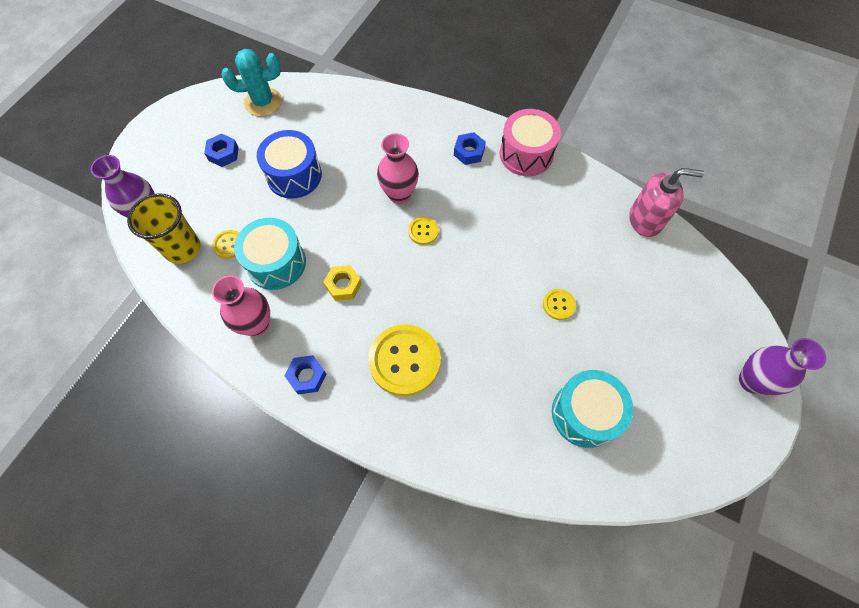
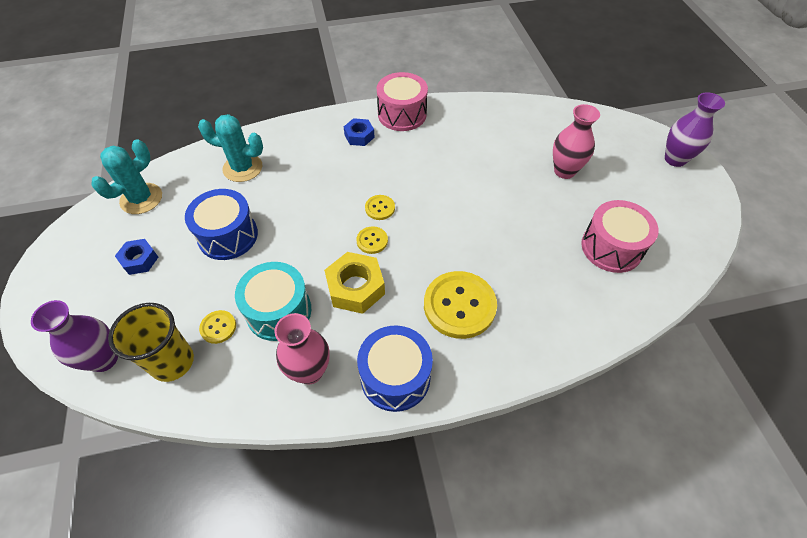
camera: 40 degrees left, 10 degrees down
blue nut [284,355,326,394] -> blue drum [357,325,433,412]
yellow nut [323,265,362,301] -> yellow nut [324,252,385,314], size x1.61
pink vase [377,133,419,204] -> pink vase moved to [553,104,600,179]
yellow button [543,289,576,320] -> yellow button moved to [356,226,388,254]
turquoise drum [552,370,633,448] -> pink drum [581,200,659,273]
pink soap dispenser [629,168,704,237] -> none
none -> turquoise cactus [198,114,263,182]

